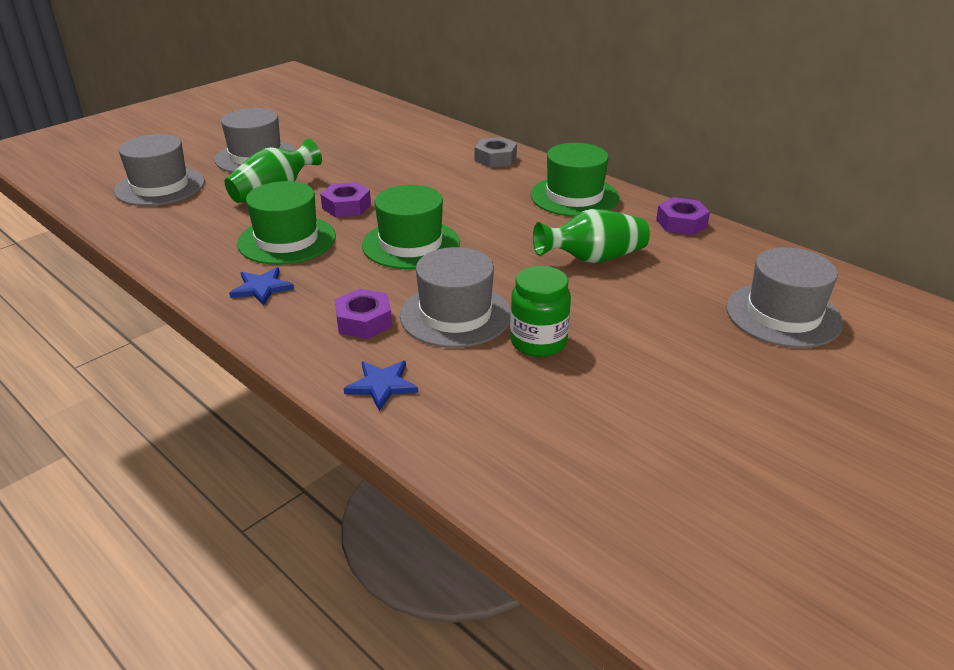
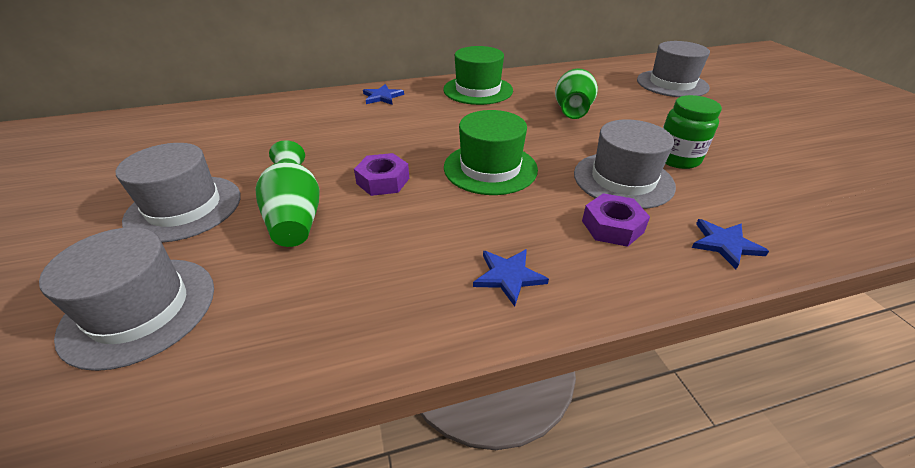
camera: 60 degrees left, 5 degrees up
green hat [237,181,336,265] -> none
grey nut [474,137,517,168] -> blue star [363,84,404,105]
purple nut [656,197,710,235] -> none

